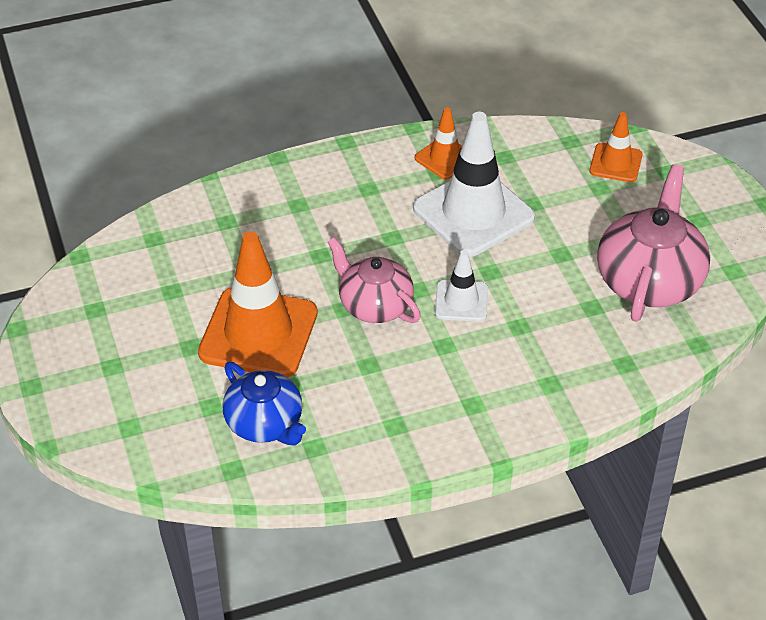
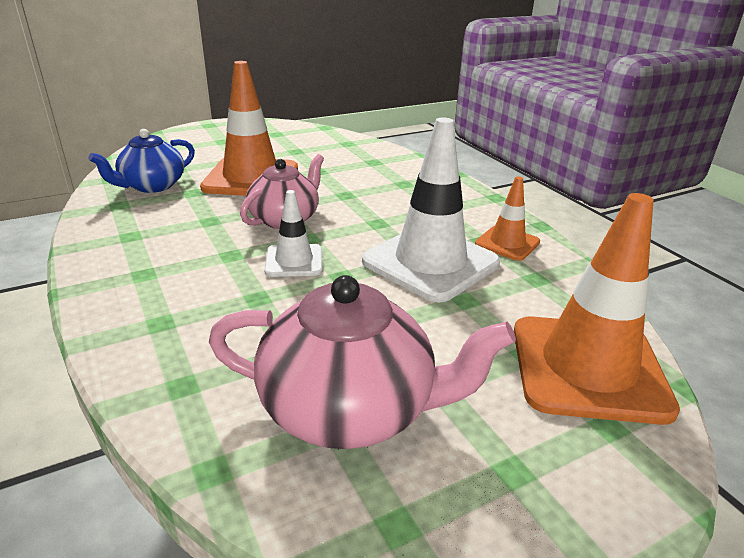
camera: 80 degrees right, 15 degrees down
orange traffic cone [589,112,643,182] -> orange traffic cone [514,193,680,425], size x1.92

